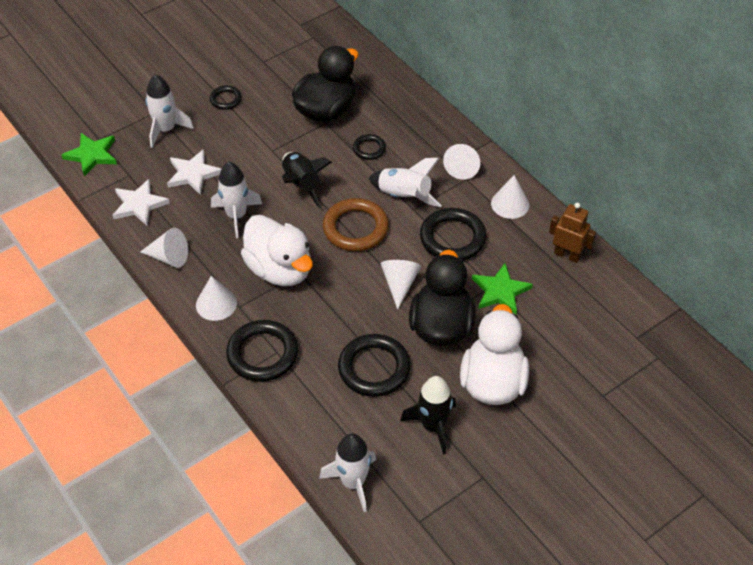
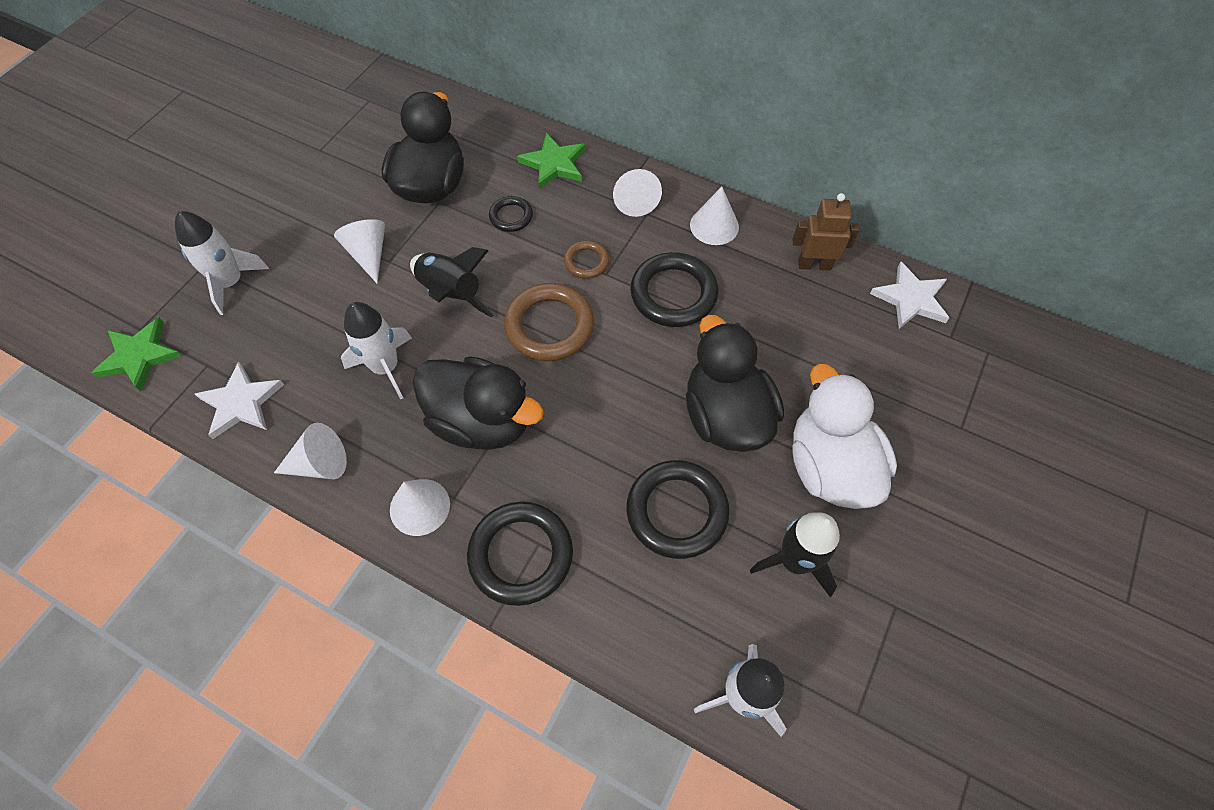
camera: 25 degrees left, 10 degrees up
white star [167,149,221,195] -> white star moved to [870,262,949,329]
black ring [210,86,242,110] -> none
white duck [241,215,313,286] -> black duck [412,356,544,450]
white rocket [369,158,442,207] -> brown ring [564,241,609,278]
white cone [381,260,421,310] -> white cone moved to [334,219,385,283]
green star [472,263,533,314] -> green star moved to [517,133,586,189]

